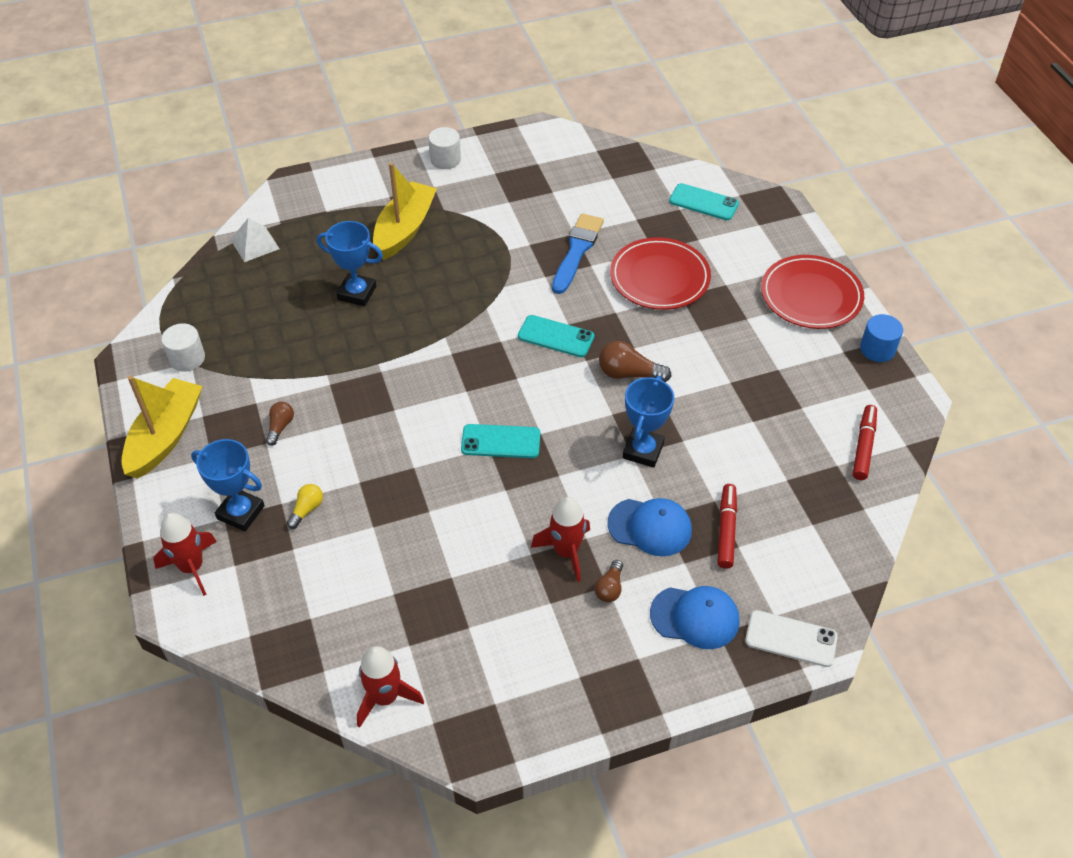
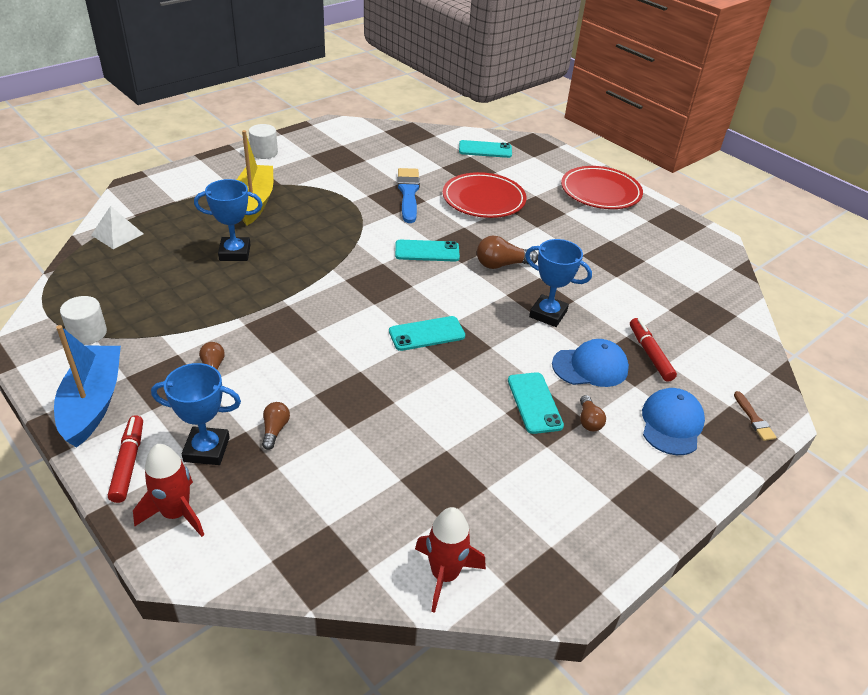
camera: 25 degrees left, 10 degrees down
yellow boat [121,376,203,479] -> blue boat [54,325,121,448]
yellow light bulb [287,484,323,529] -> brown light bulb [262,402,290,450]
red rocket [531,497,590,582] -> turquoise phone [508,372,564,434]
blue trophy [623,376,675,468] -> blue trophy turned 60 degrees counterclockwise [525,239,592,327]
blue cap [650,586,739,649] -> blue cap turned 60 degrees counterclockwise [642,388,705,455]
white phone [745,610,838,667] -> brown brush [734,391,777,441]
red marker [853,405,877,480] -> red marker moved to [108,415,143,503]
blue cylinder [860,314,903,362] -> none

